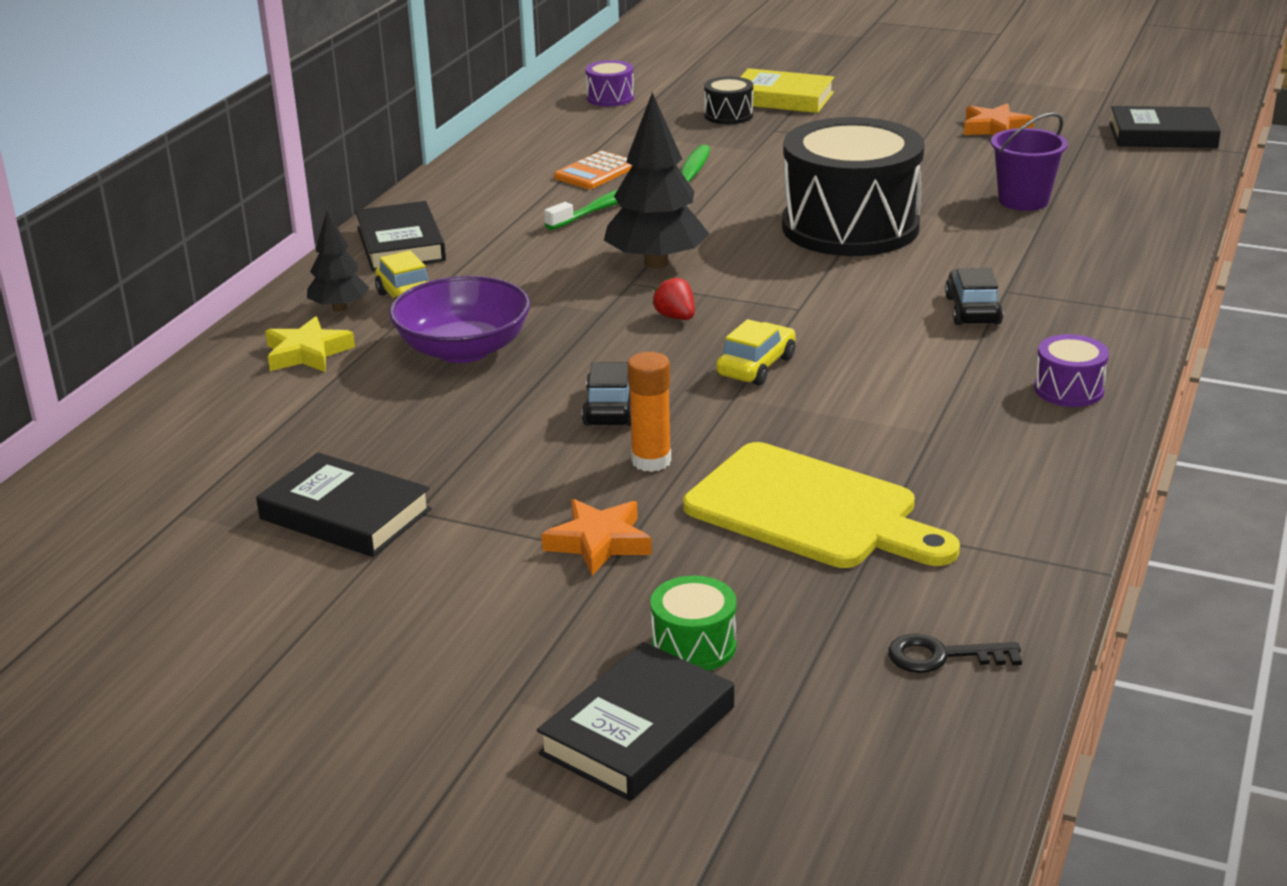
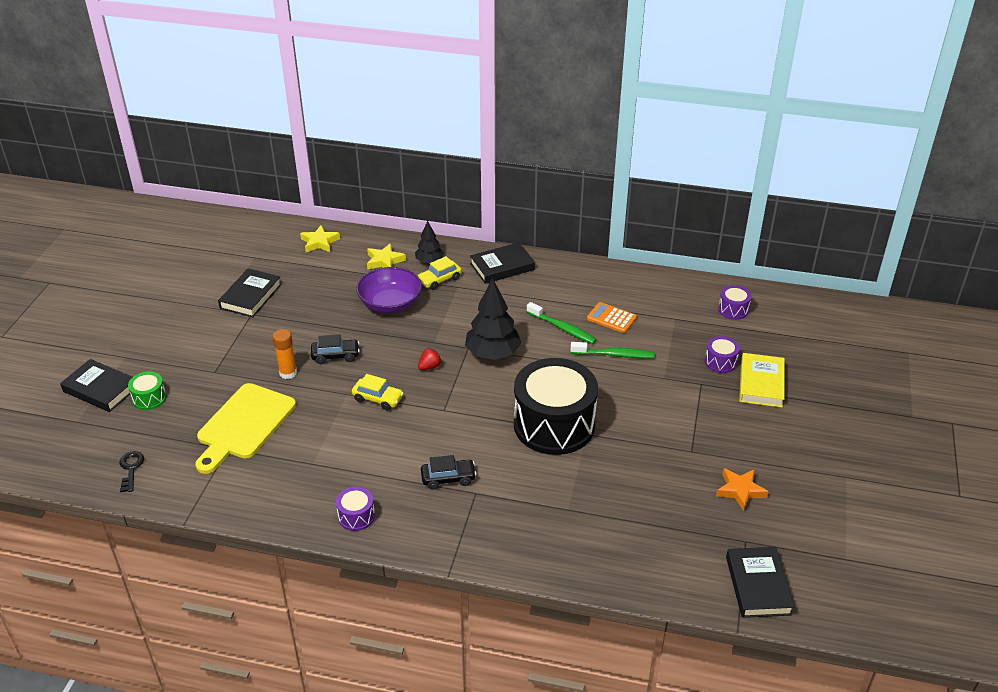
camera: 80 degrees right, 10 degrees up
orange star [542,499,652,575] -> none
black drum [704,76,753,124] -> purple drum [705,336,740,373]
purple bucket [991,112,1068,211] -> none
none -> yellow star [300,225,340,252]

